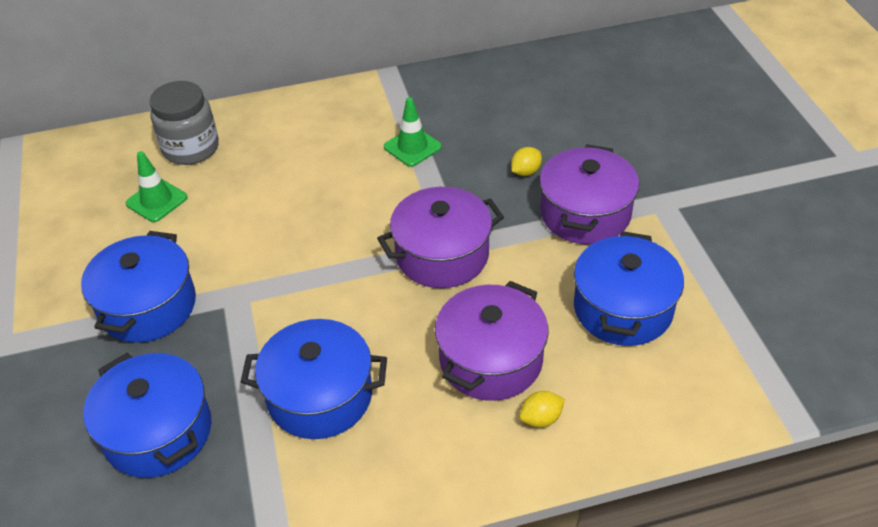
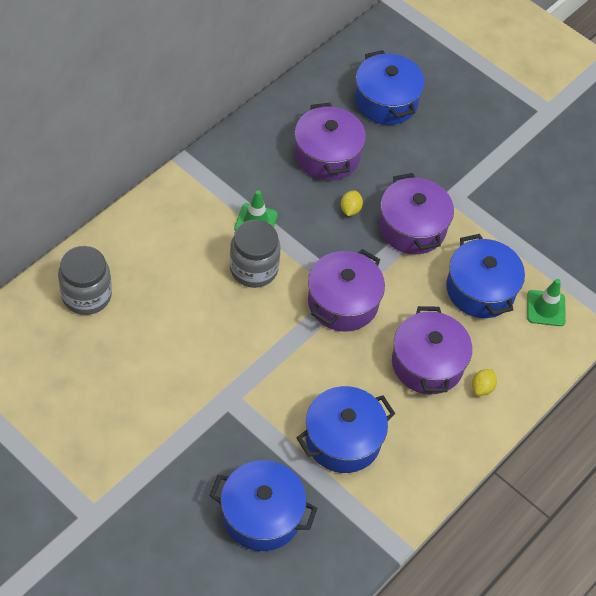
camera: 40 degrees left, 10 degrees up
blue pot [81,231,196,343] -> blue pot moved to [355,50,425,125]
green traffic cone [125,151,188,222] -> green traffic cone moved to [527,279,566,326]
none -> grey jar [229,220,281,288]
none -> purple pot [294,103,366,181]

